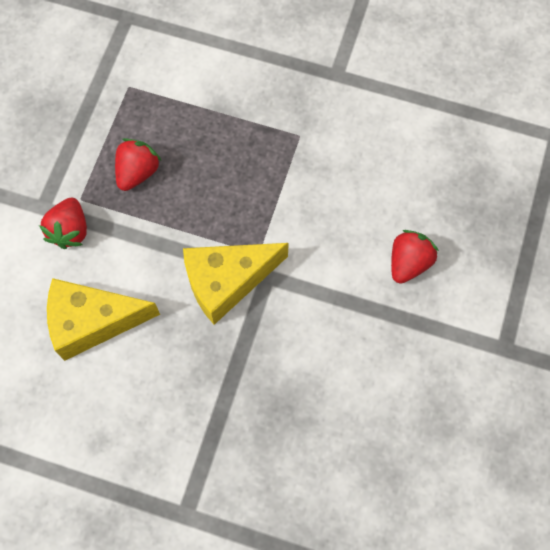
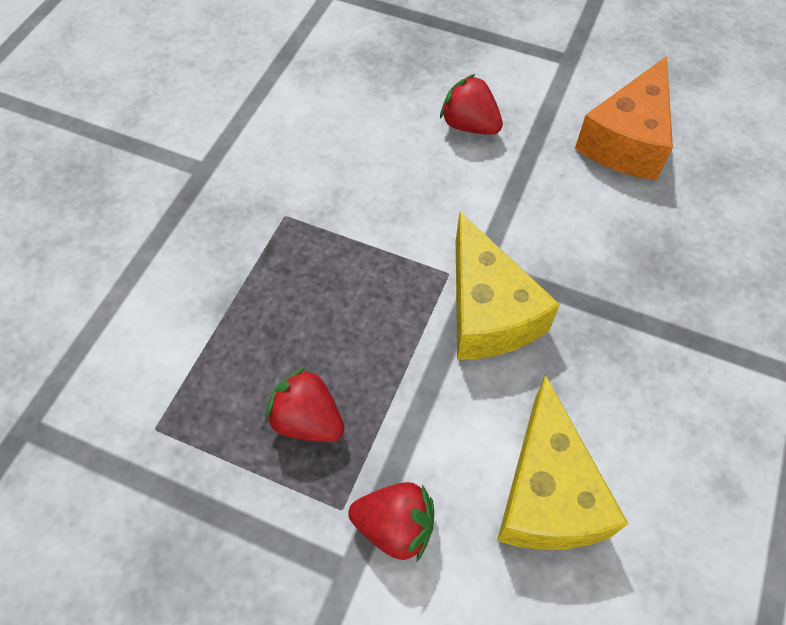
camera: 85 degrees left, 10 degrees down
none -> orange cheese [575,56,673,180]

